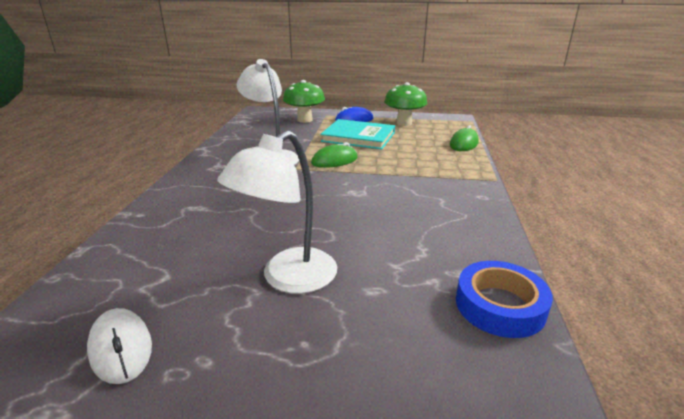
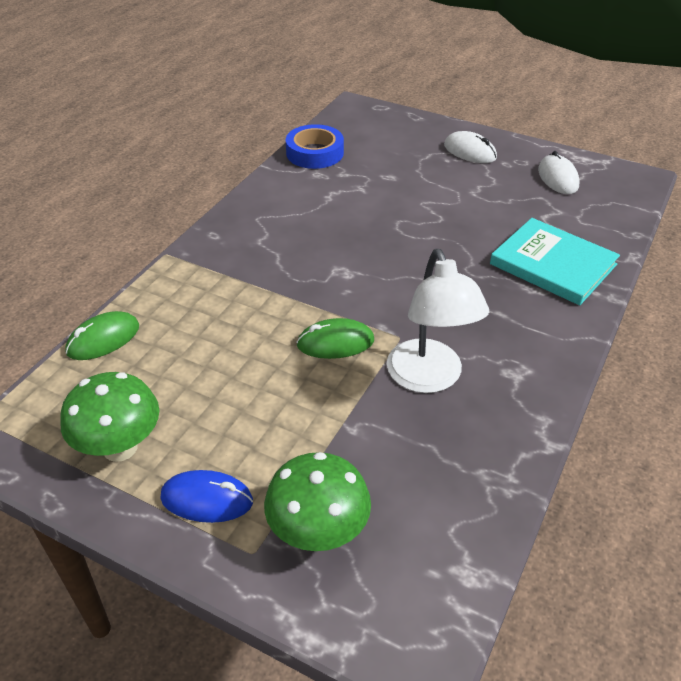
camera: 160 degrees left, 15 degrees up
white lamp [217,130,337,294] -> none
turquoise book [320,119,395,149] -> turquoise book moved to [490,218,620,305]
none -> white mouse [444,131,497,163]

